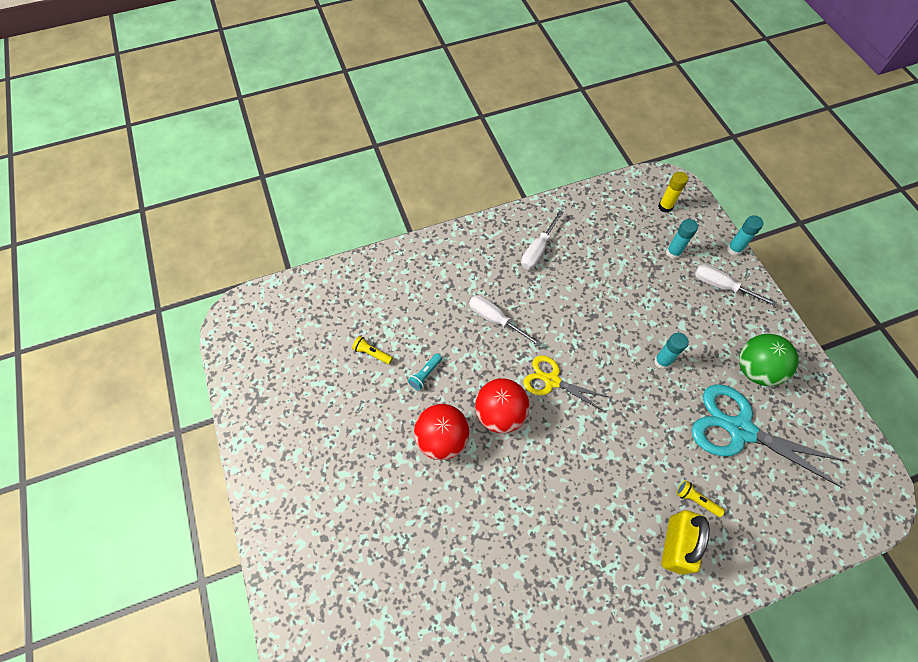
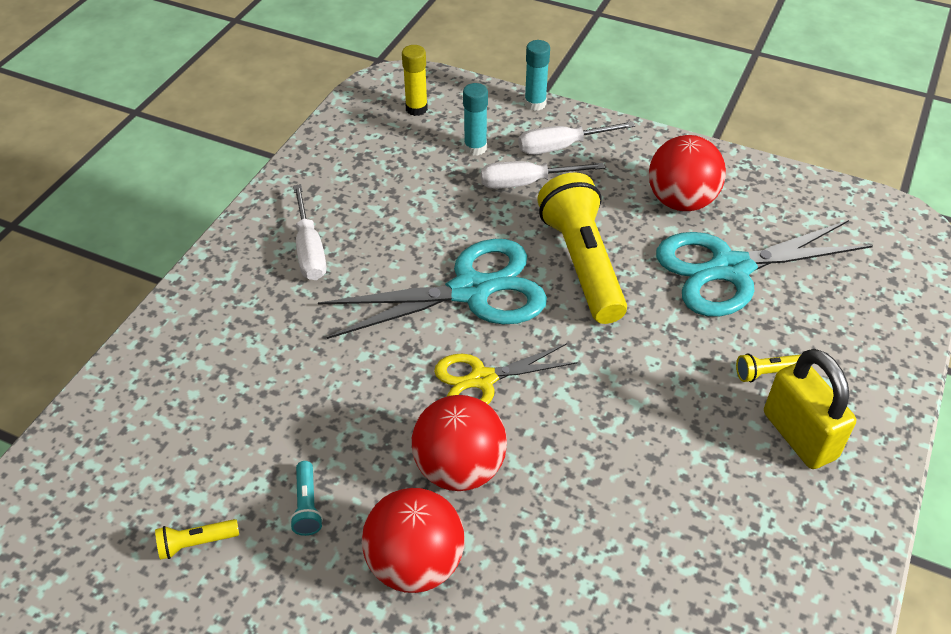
camera: 45 degrees left, 15 degrees down
white screwdriver [469,295,542,347] -> white screwdriver moved to [481,161,605,189]
turquoise glue stick [654,333,689,369] -> yellow flashlight [537,172,627,324]
green ball [739,334,799,386] -> red ball [649,135,726,211]
none -> turquoise scissors [318,239,547,339]

